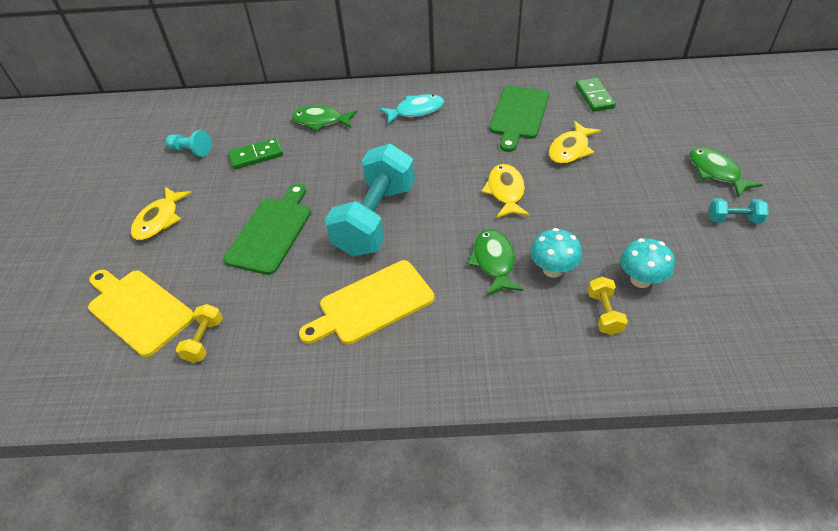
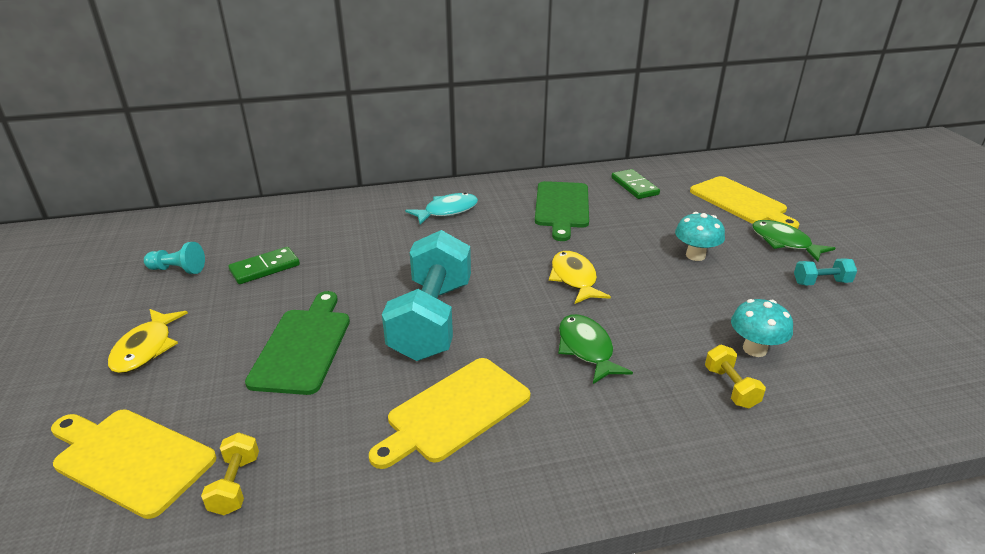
camera: 15 degrees left, 15 degrees down
green fish [292,106,357,131] -> none
turquoise mushroom [530,228,582,278] -> turquoise mushroom moved to [675,212,725,261]
yellow fish [549,121,601,164] -> none
none -> yellow cutting board [690,176,799,229]

